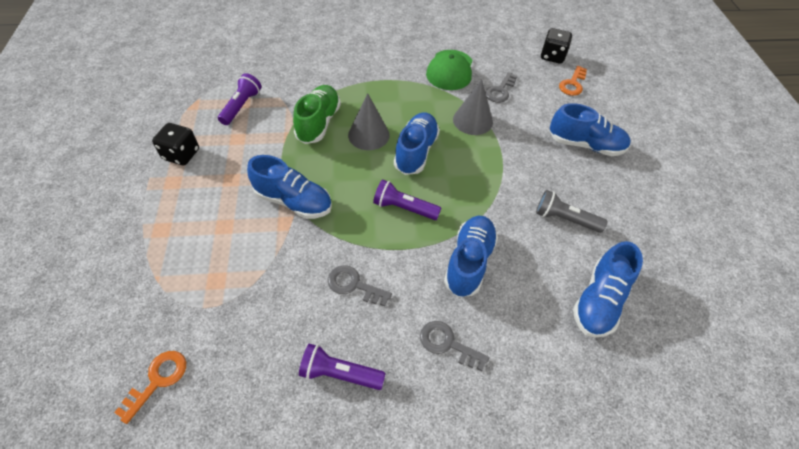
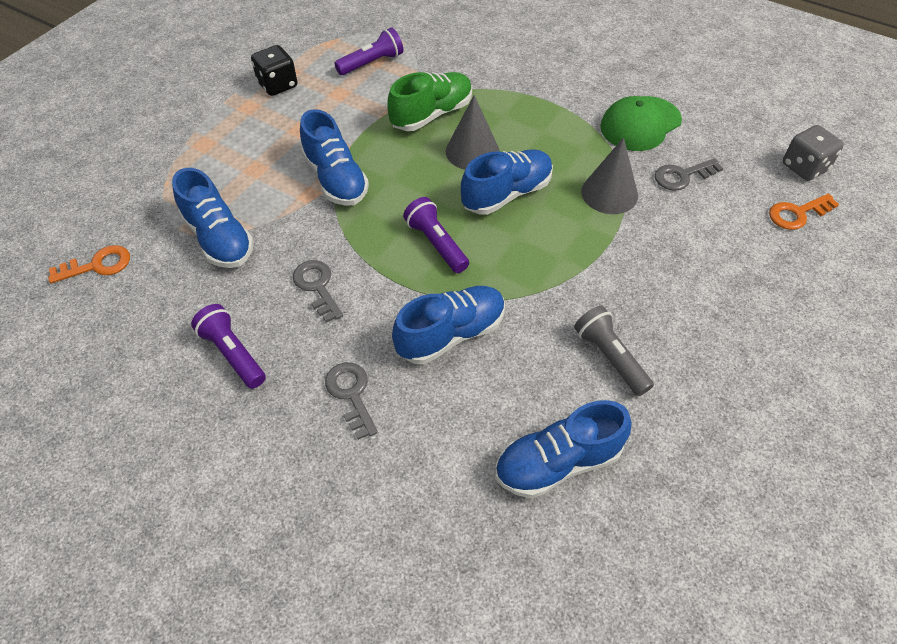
camera: 40 degrees right, 0 degrees up
black dice [541,28,572,64] -> grey dice [783,125,844,181]
blue shoe [549,103,631,156] -> blue shoe moved to [172,168,254,268]

